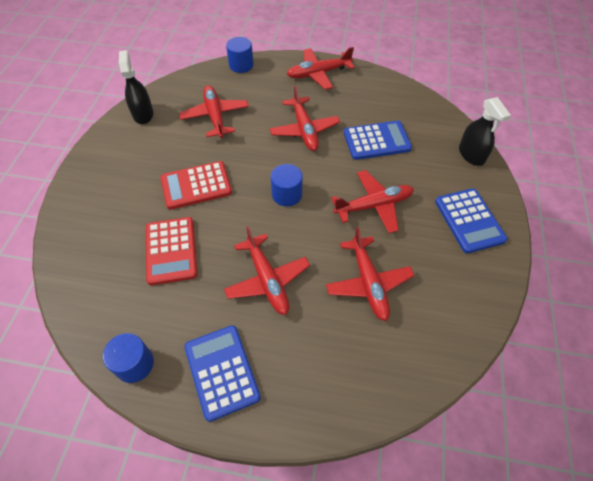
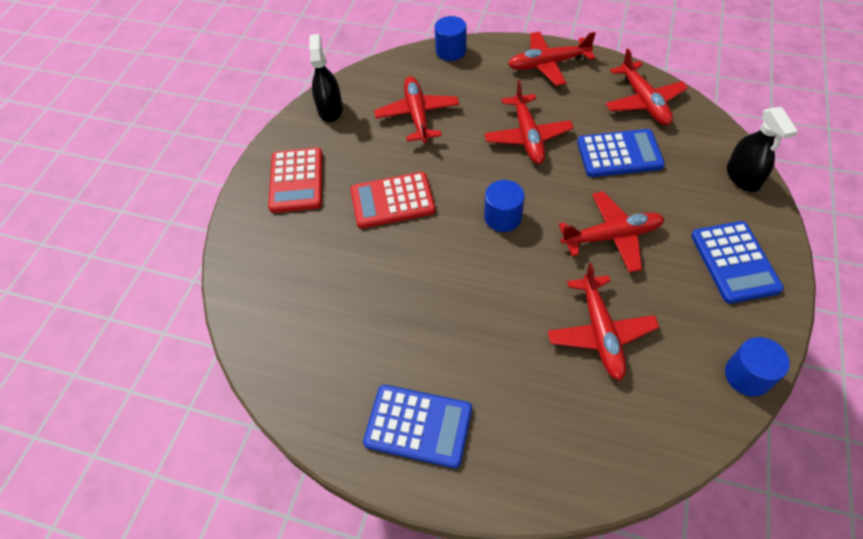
camera: 10 degrees right, 0 degrees up
blue cylinder [103,333,154,383] -> blue cylinder moved to [725,337,790,397]
red calculator [146,217,197,285] -> red calculator moved to [268,148,322,213]
blue calculator [184,325,261,422] -> blue calculator turned 120 degrees clockwise [363,385,472,468]
red plane [224,227,310,315] -> red plane moved to [606,49,688,125]

